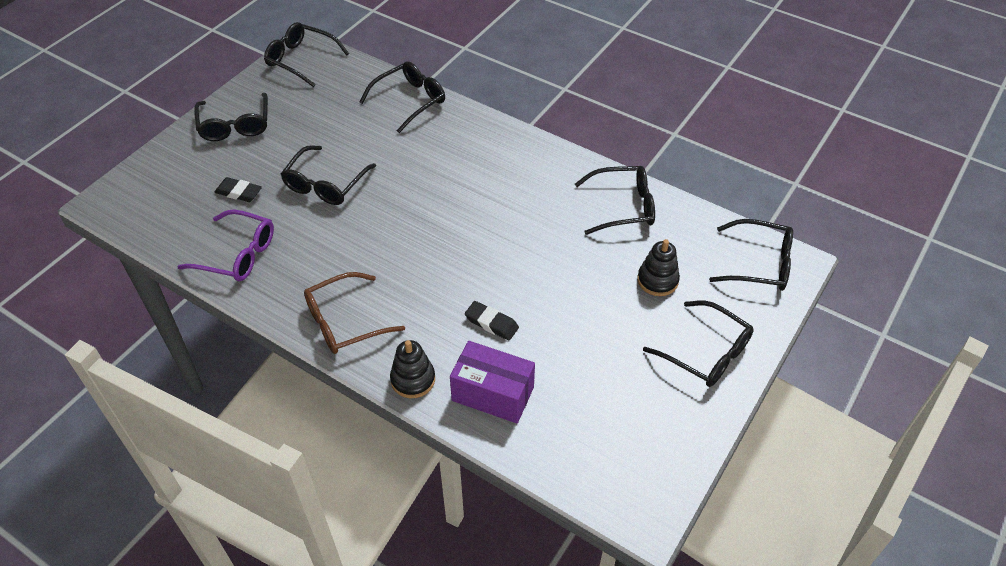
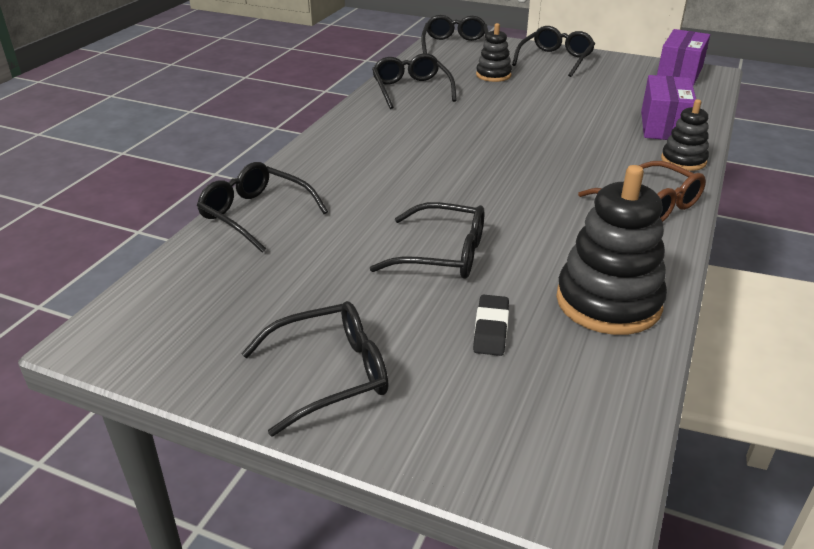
camera: 100 degrees left, 15 degrees down
purple glasses [177,209,274,281] -> black stacking toy [556,165,667,335]
black glasses [264,22,349,87] -> none
black eraser [465,301,519,340] -> none
none -> purple box [657,29,710,86]

